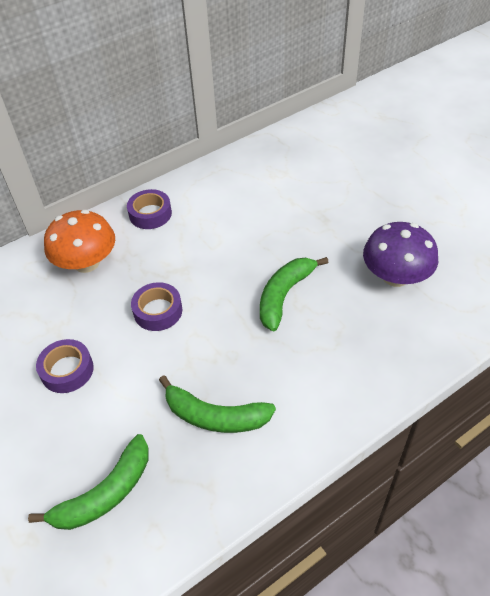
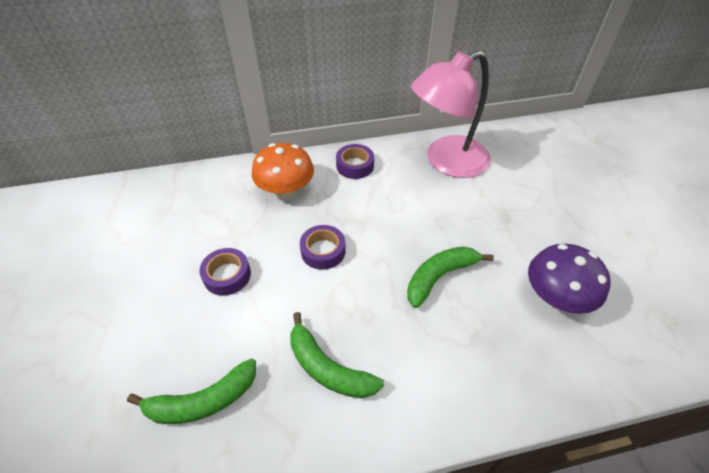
camera: 20 degrees right, 0 degrees up
none -> pink lamp [411,51,491,178]

